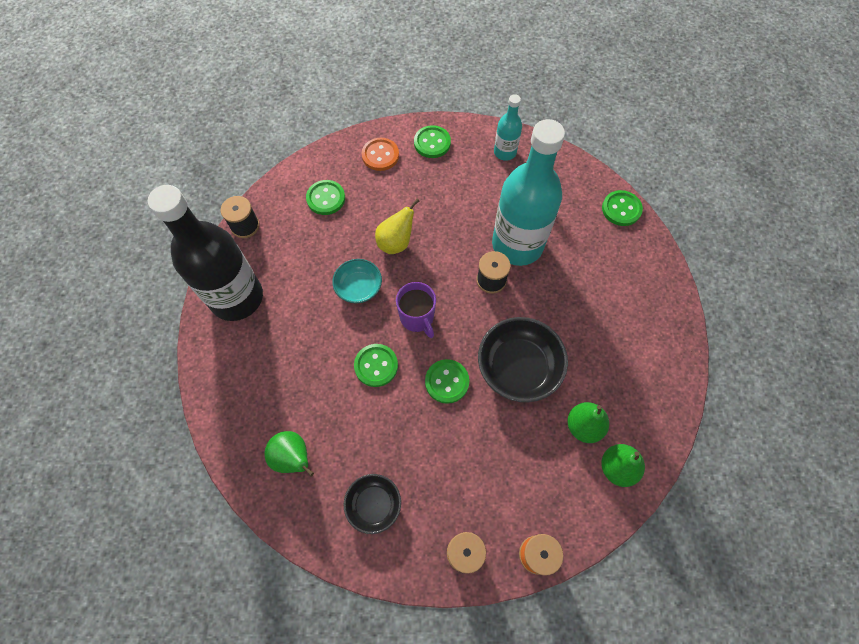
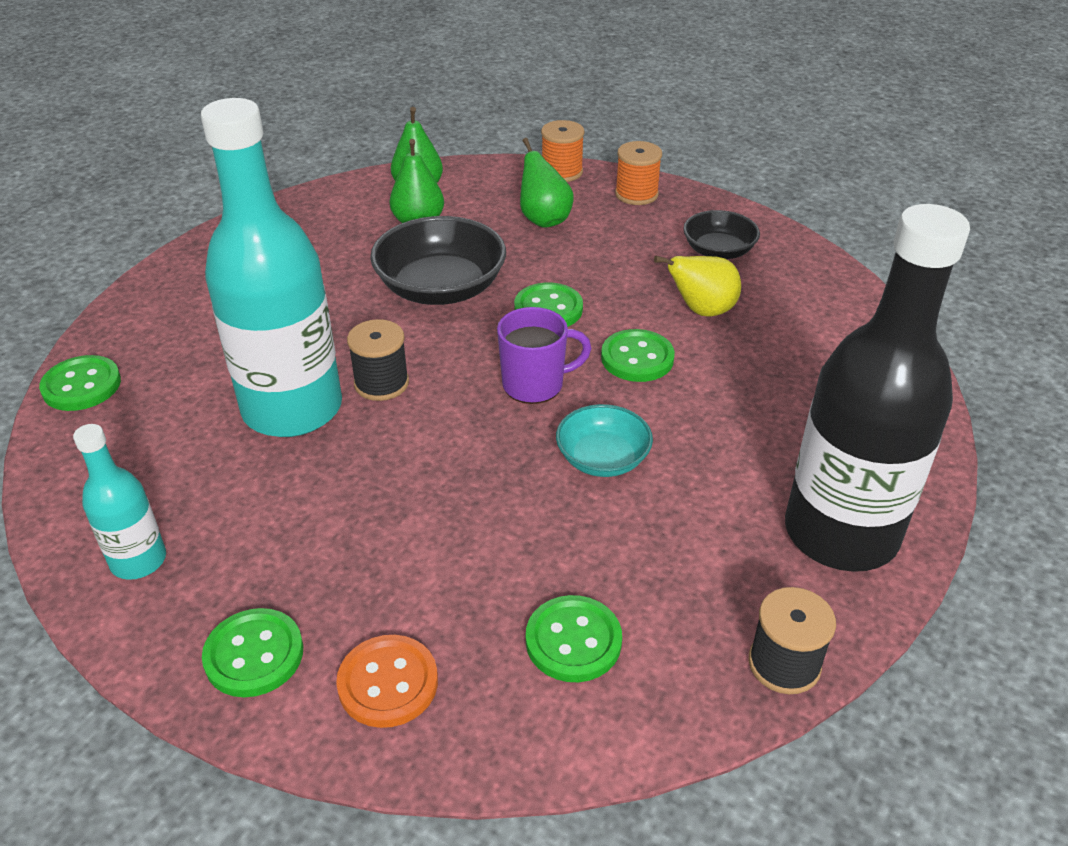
camera: 150 degrees left, 25 degrees down
green pear [264,431,314,477] -> green pear moved to [520,138,573,228]
yellow pear [375,199,419,254] -> yellow pear moved to [654,256,741,317]
purple mug [396,282,436,338] -> purple mug turned 75 degrees clockwise [497,307,591,404]

